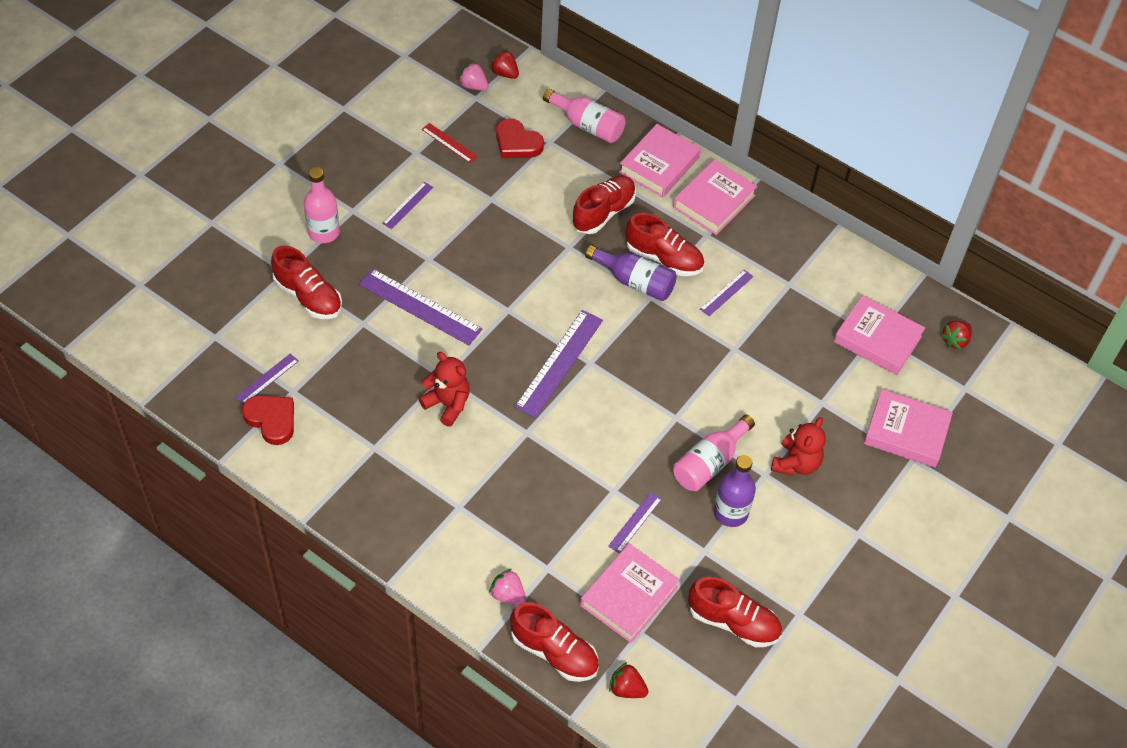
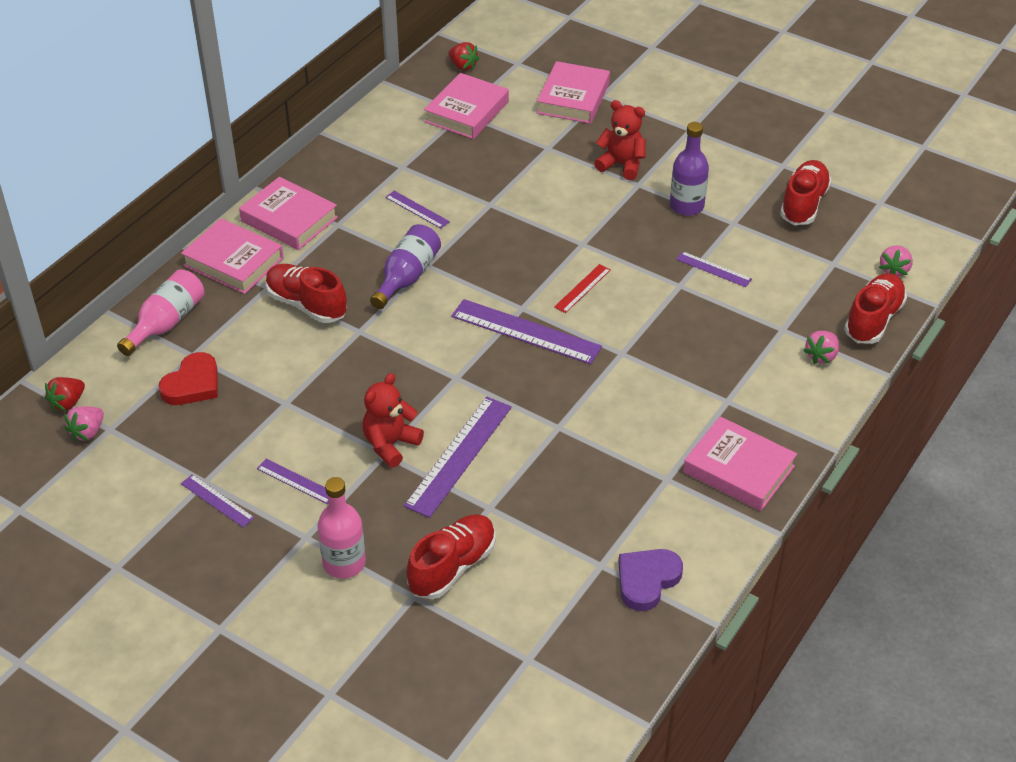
camera: 90 degrees left, 10 degrees down
purple ruler [235,354,299,404] -> purple ruler moved to [181,474,255,527]
red heart [242,395,294,445] -> purple heart [618,549,683,611]
red teddy bear [418,352,470,427] -> red teddy bear moved to [363,373,424,467]
red ruler [422,123,478,163] -> red ruler moved to [554,264,611,313]
pink book [580,543,680,643] -> pink book moved to [683,416,797,511]
red strawberry [609,662,648,698] -> pink strawberry [879,245,913,276]
red shoe [626,213,704,276] -> none
pink bottle [673,415,755,491] -> none

